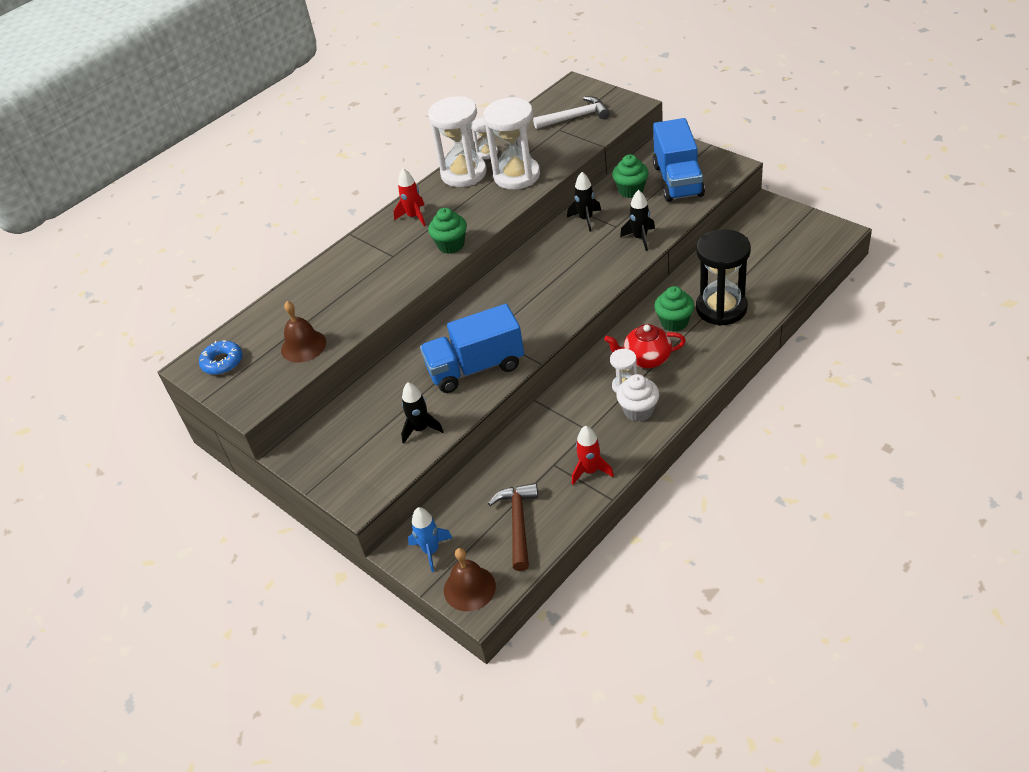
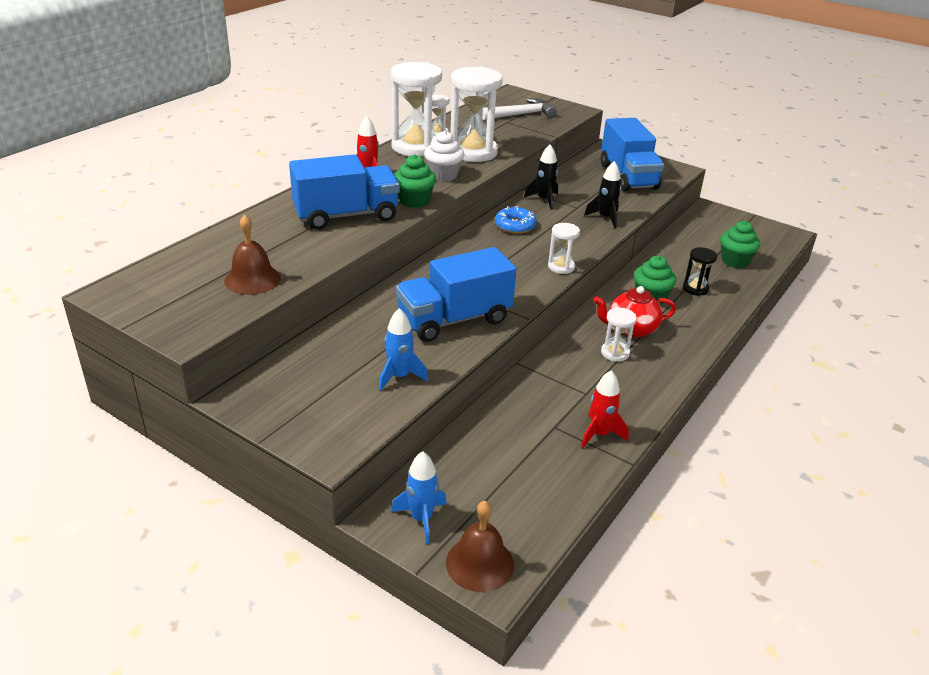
camera: 15 degrees left, 10 degrees down
blue donut [199,340,242,375] -> blue donut moved to [495,206,537,234]
black rocket [401,382,444,444] -> blue rocket [379,308,428,391]
brown hammer [488,483,538,571] -> none
green cupcake [612,154,649,198] -> green cupcake moved to [720,221,760,268]
white cupcake [616,374,659,422] -> white cupcake moved to [424,131,464,182]
black hourglass [696,229,751,326] -> black hourglass [683,247,717,296], size x0.48
none -> blue truck [289,154,400,230]
none -> white hourglass [548,223,580,274]

